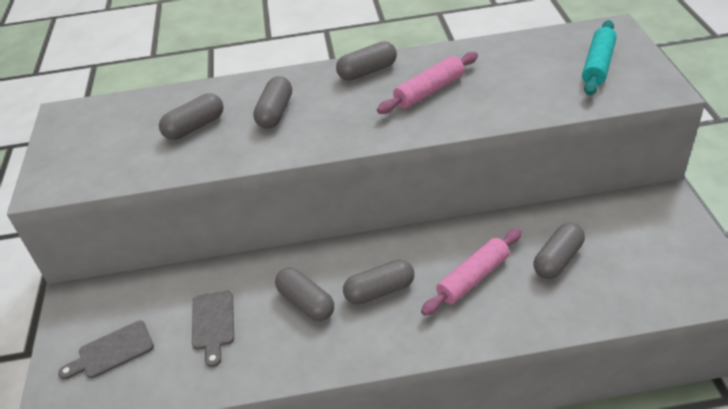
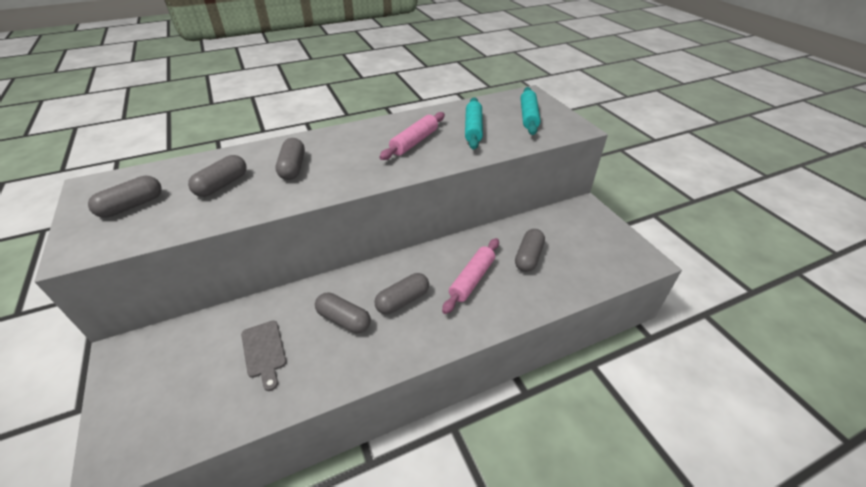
camera: 20 degrees left, 0 degrees up
grey cutting board [58,321,154,379] -> none
grey capsule [336,41,397,81] -> grey capsule moved to [88,176,162,218]
none -> turquoise rolling pin [465,97,483,150]

